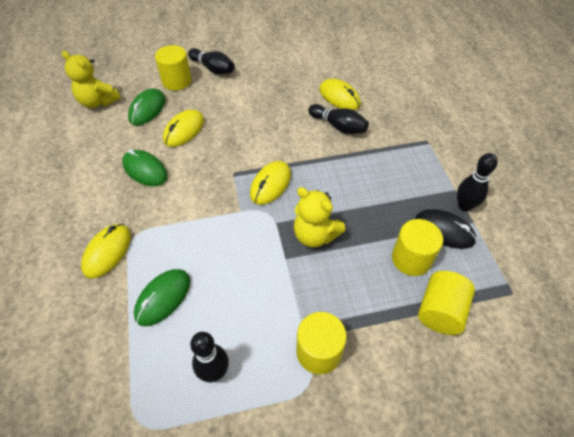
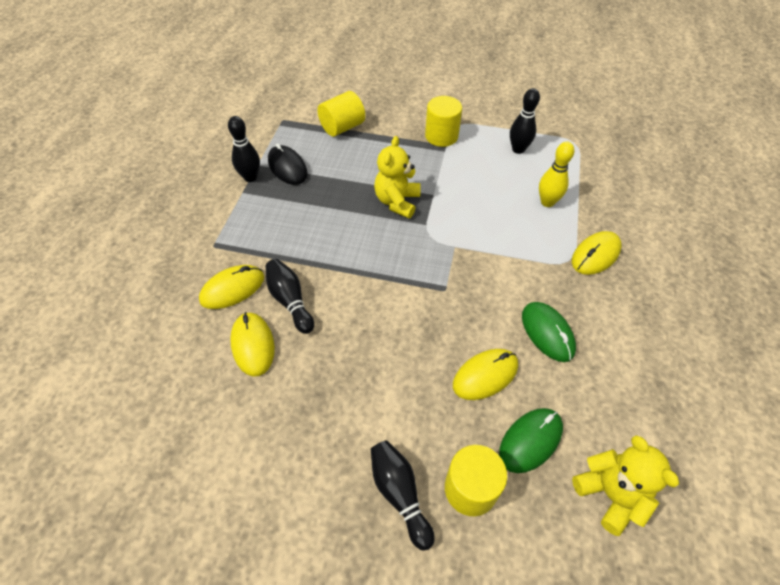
camera: 155 degrees left, 0 degrees up
green mouse [134,269,190,326] -> yellow bowling pin [539,141,574,207]
yellow mouse [250,161,291,205] -> yellow mouse moved to [199,265,264,309]
yellow teddy bear [294,187,345,248] -> yellow teddy bear turned 135 degrees counterclockwise [374,136,421,218]
yellow cylinder [392,219,443,276] -> none

